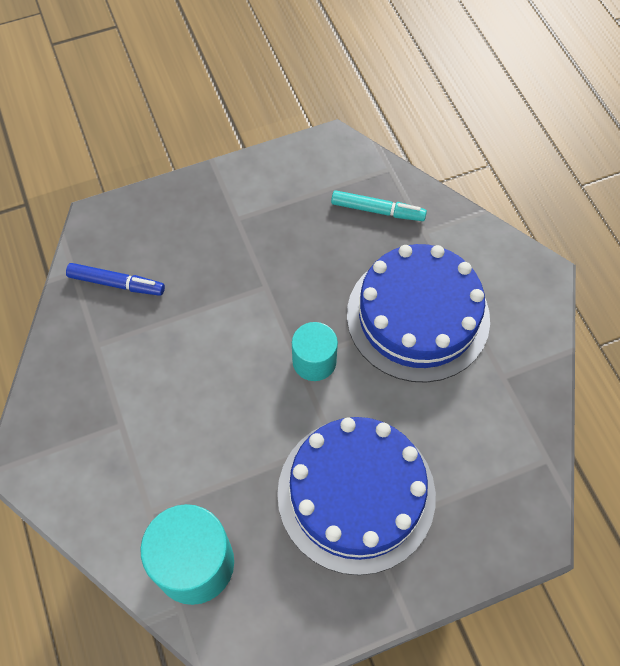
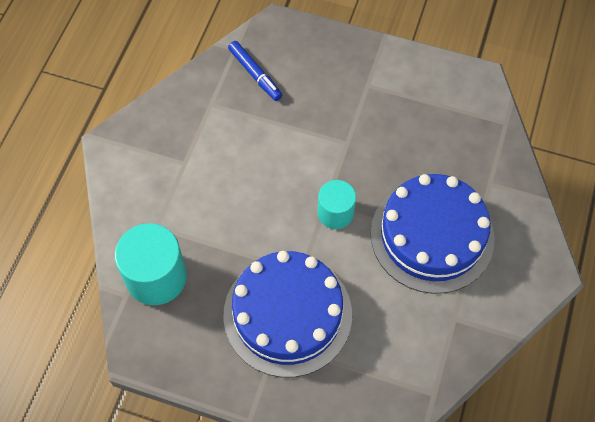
camera: 40 degrees right, 0 degrees up
turquoise marker [331,190,427,221] -> none

